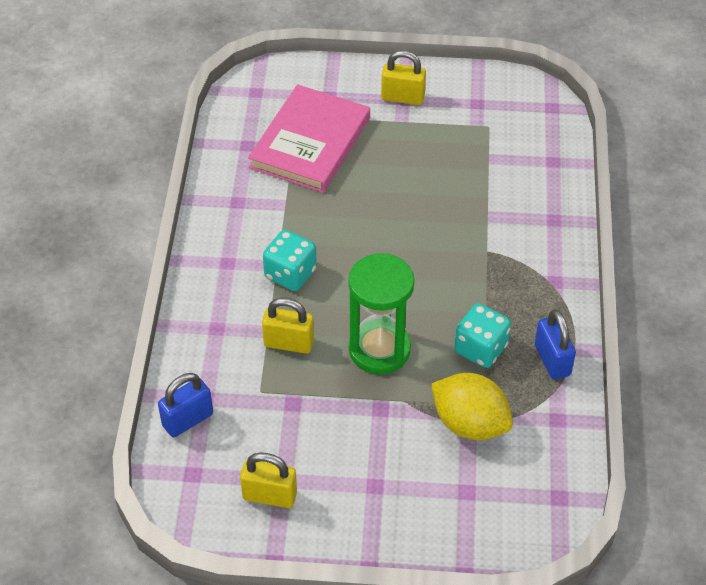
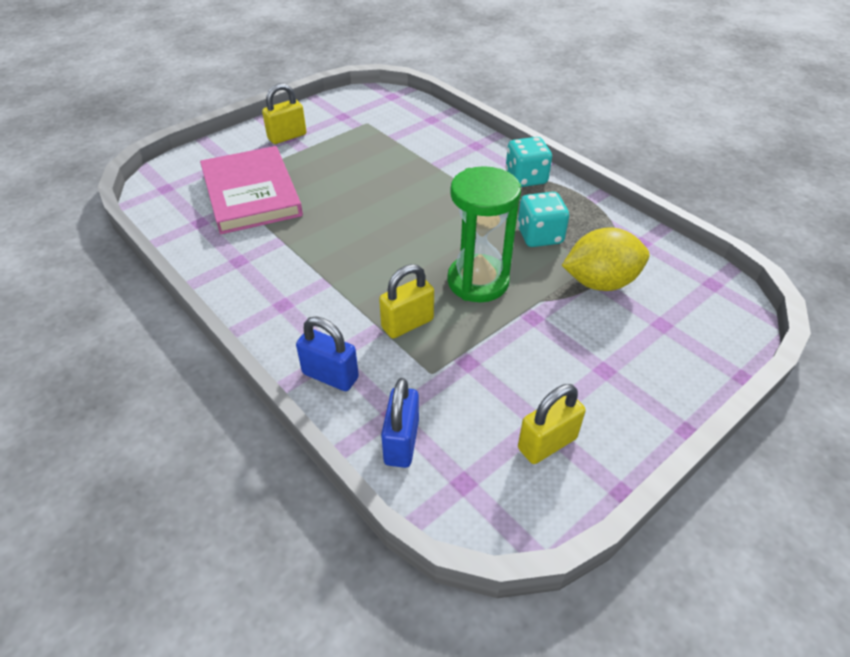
camera: 45 degrees left, 5 degrees down
turquoise dice [263,230,317,291] -> turquoise dice moved to [505,137,552,187]
blue padlock [535,310,576,380] -> blue padlock moved to [296,316,359,391]

